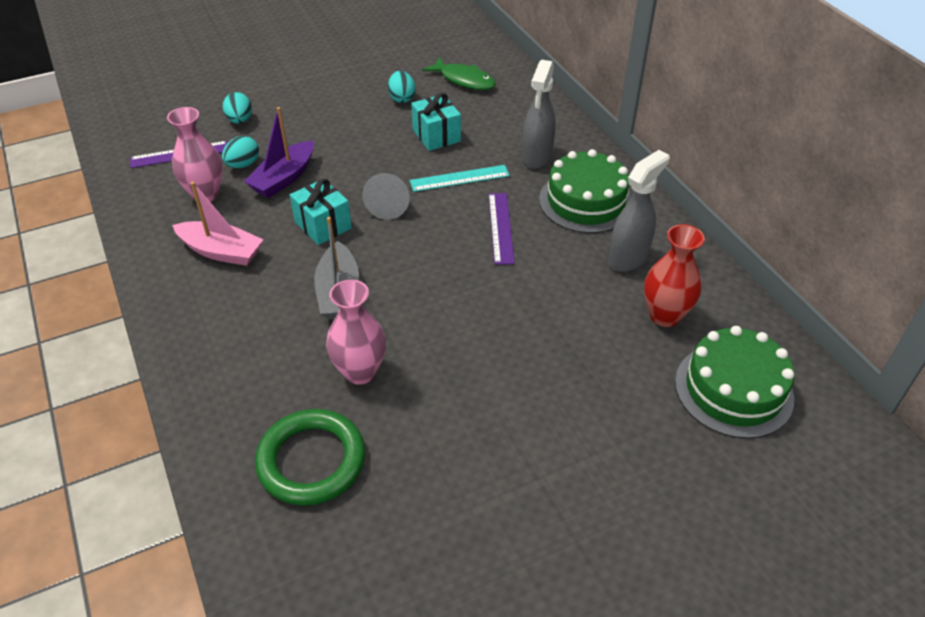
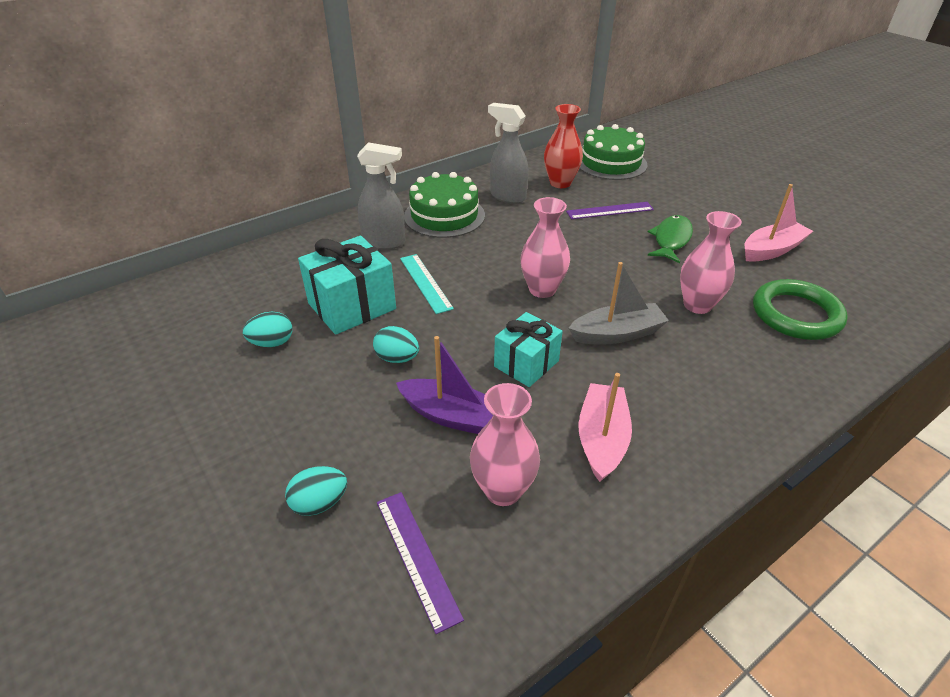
camera: 100 degrees left, 5 degrees down
turquoise egg [222,136,259,168] -> turquoise egg moved to [373,326,419,363]
grey cone [362,173,410,220] -> none
turquoise gift [411,93,461,151] -> turquoise gift [298,236,396,335], size x1.51
green fish [422,58,496,90] -> green fish moved to [648,215,693,263]
purple ruler [489,193,515,265] -> purple ruler moved to [566,202,654,219]
none -> pink vase [520,197,570,298]
none -> pink boat [745,184,813,262]

